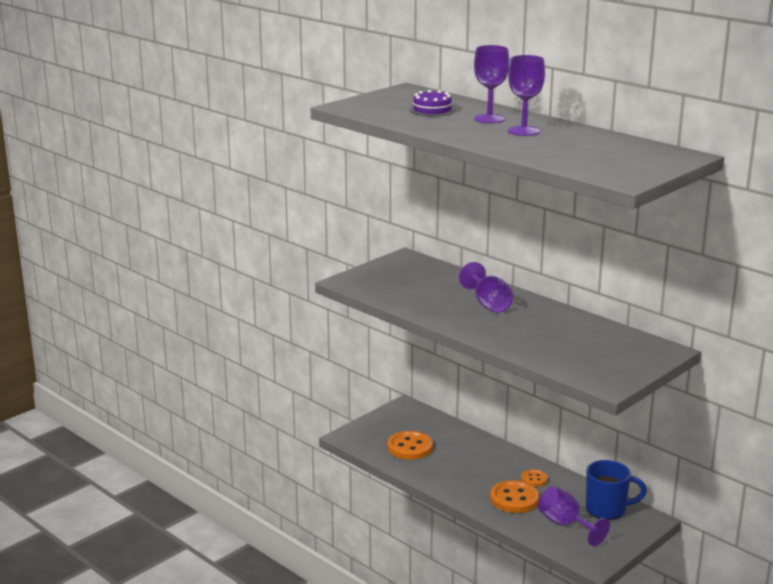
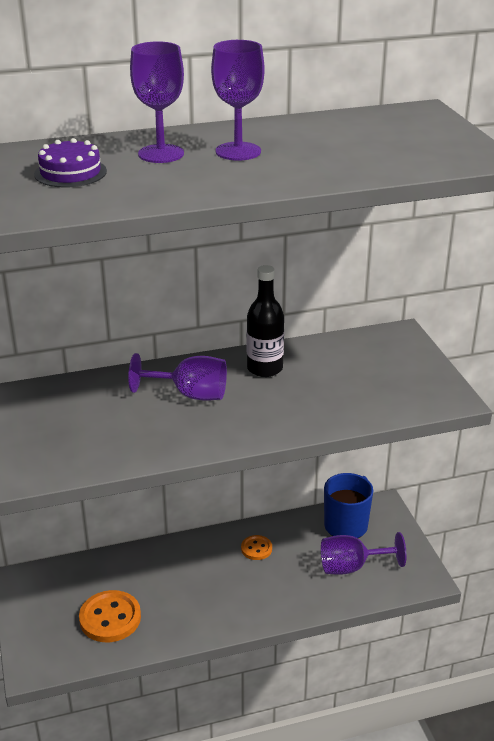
camera: 60 degrees left, 10 degrees up
orange button [490,480,539,513] -> none
none -> black bottle [247,265,284,377]

